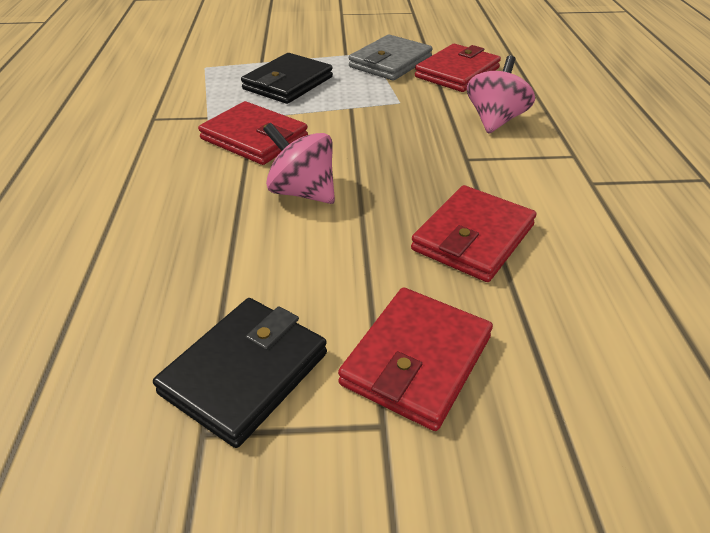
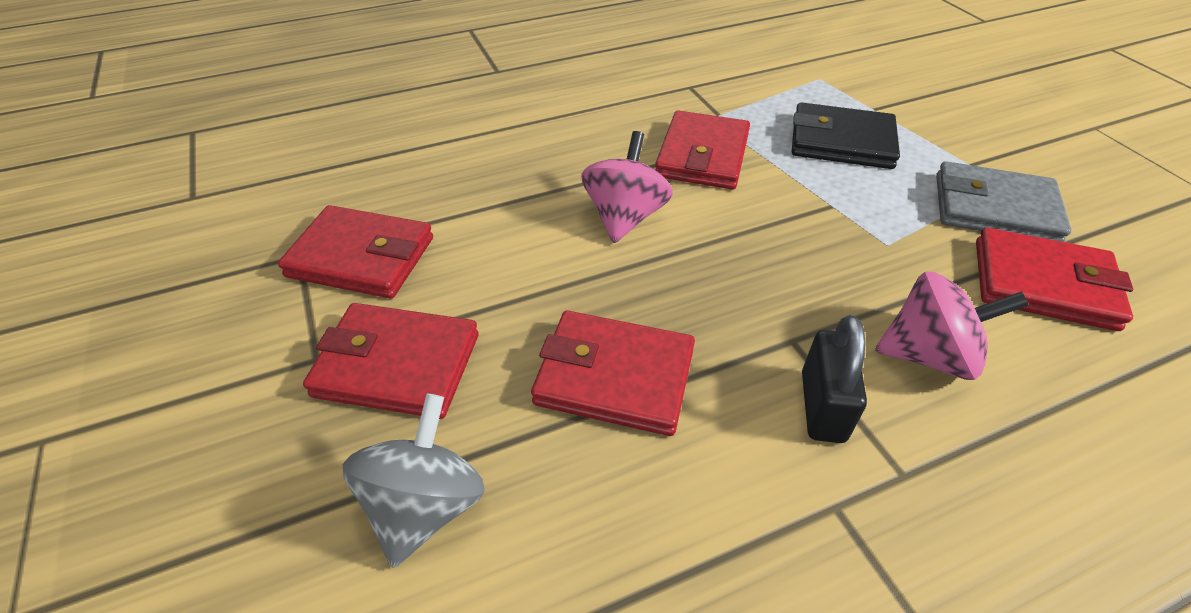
camera: 70 degrees right, 5 degrees up
black wallet [153,298,327,448] -> red wallet [278,205,433,299]
none -> grey spinning top [343,393,485,568]
none -> black padlock [802,315,867,443]

